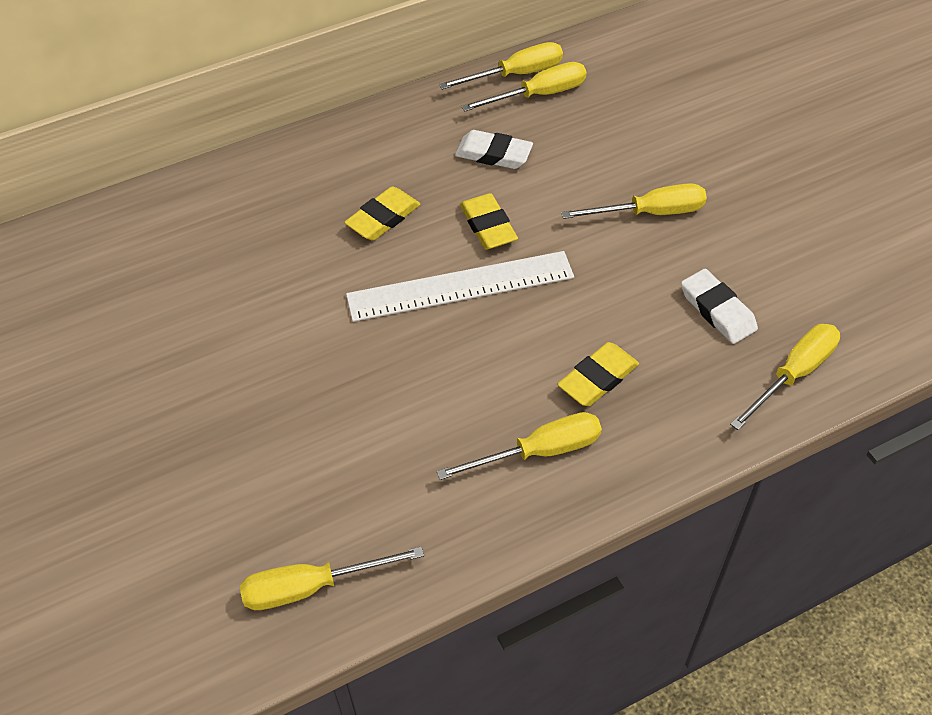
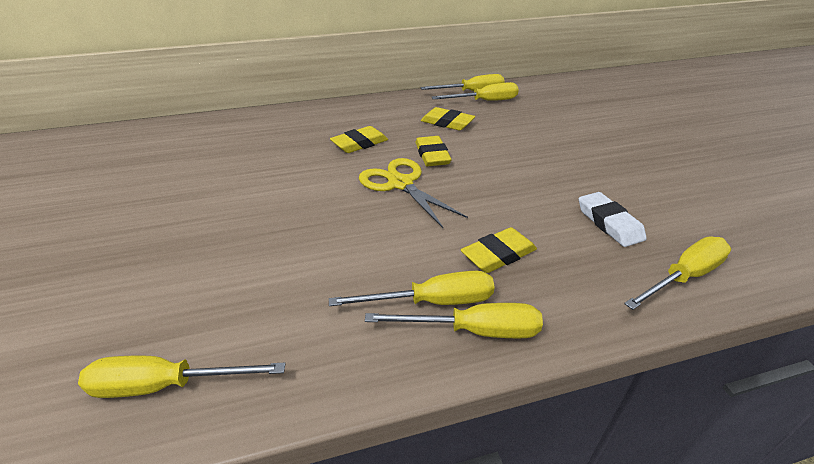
camera: 10 degrees right, 15 degrees down
white ruler [346,251,574,322] -> yellow scissors [359,158,468,228]
white eraser [455,130,533,169] -> yellow eraser [421,107,475,131]
yellow screwdriver [561,183,707,219] -> yellow screwdriver moved to [365,303,543,338]

